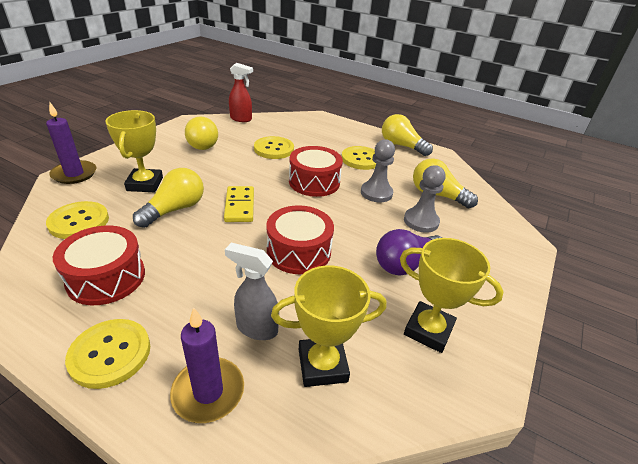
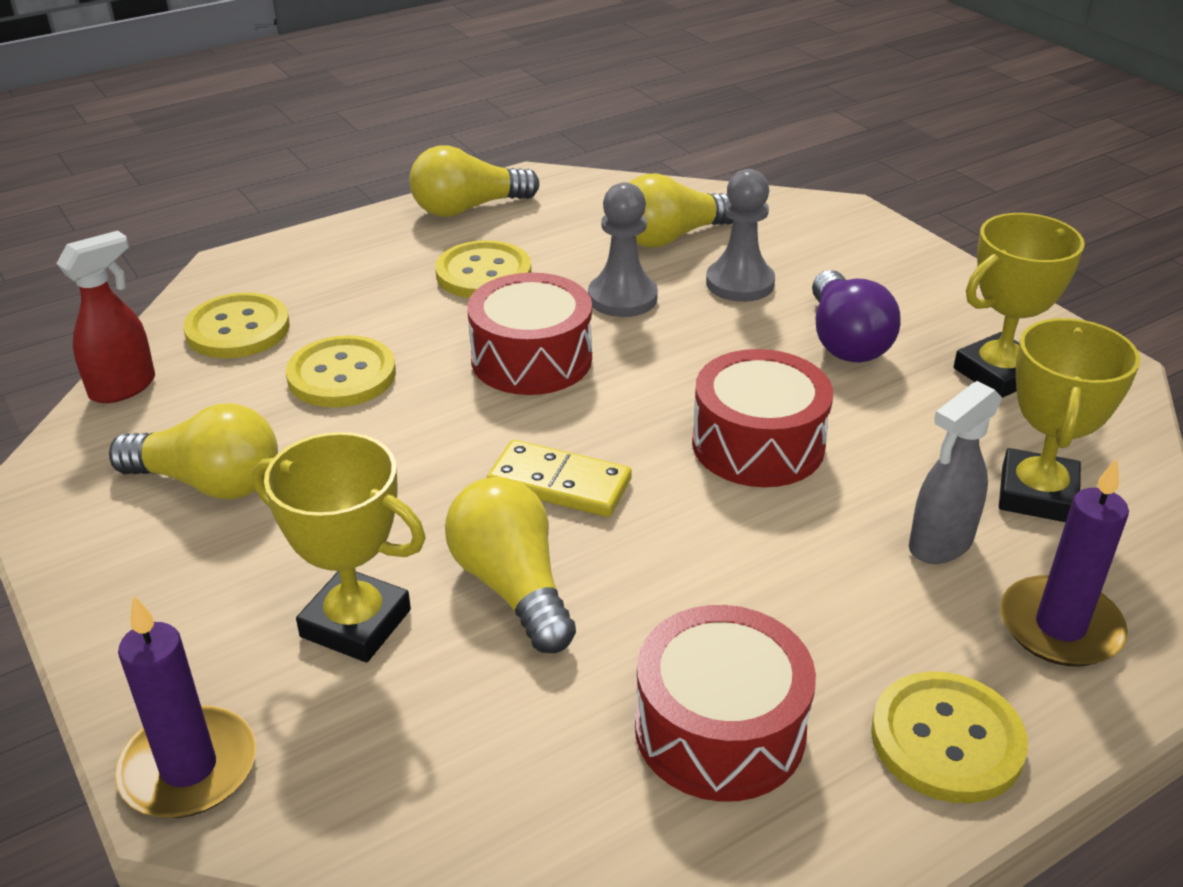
camera: 60 degrees left, 0 degrees up
yellow button [46,201,109,239] -> yellow button moved to [183,293,290,358]

